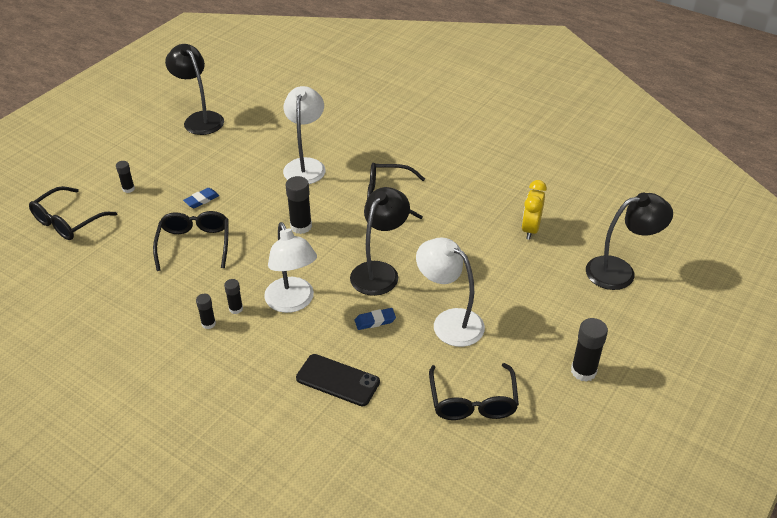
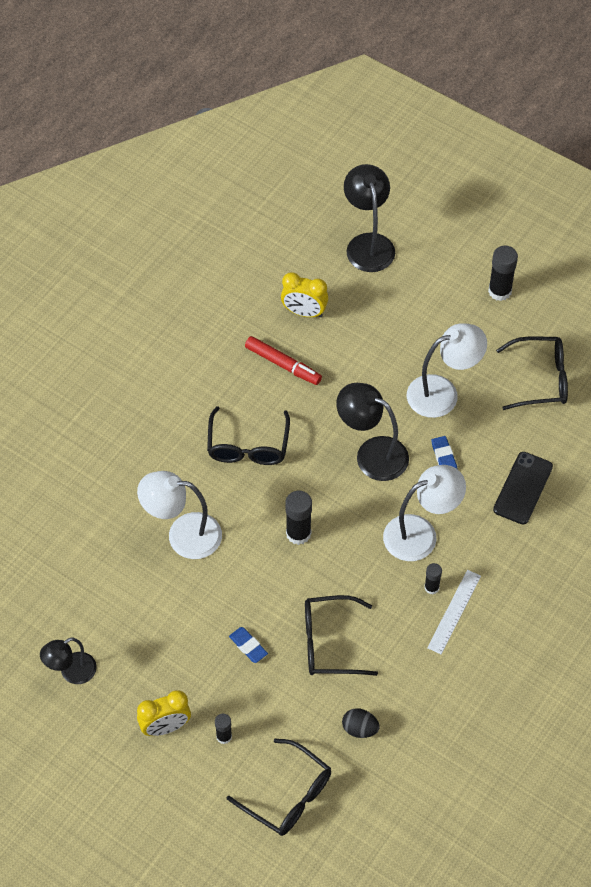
camera: 90 degrees left, 15 degrees up
black lamp [165,44,224,135] -> black lamp [40,637,97,684], size x0.64
black glue stick [196,294,216,329] -> white ruler [427,570,481,654]
white lamp [416,238,485,347] -> white lamp turned 150 degrees counterclockwise [407,323,487,418]
none -> yellow clock [137,690,191,736]
none -> red marker [245,336,322,385]
none -> black egg [342,708,380,738]

